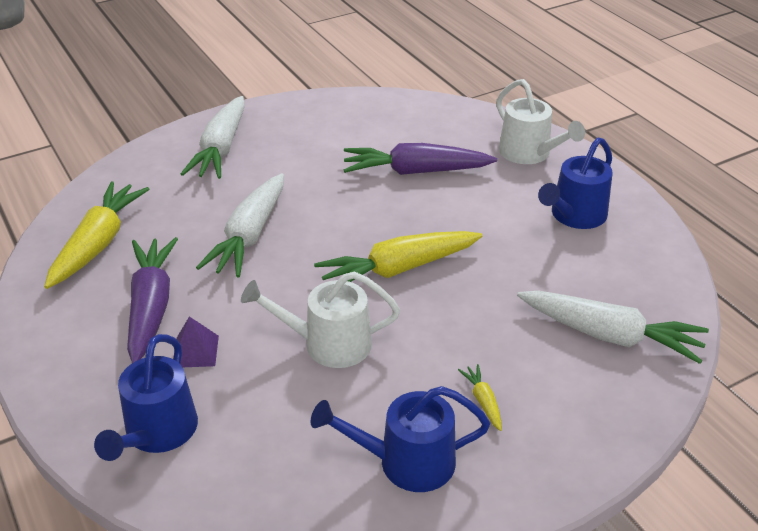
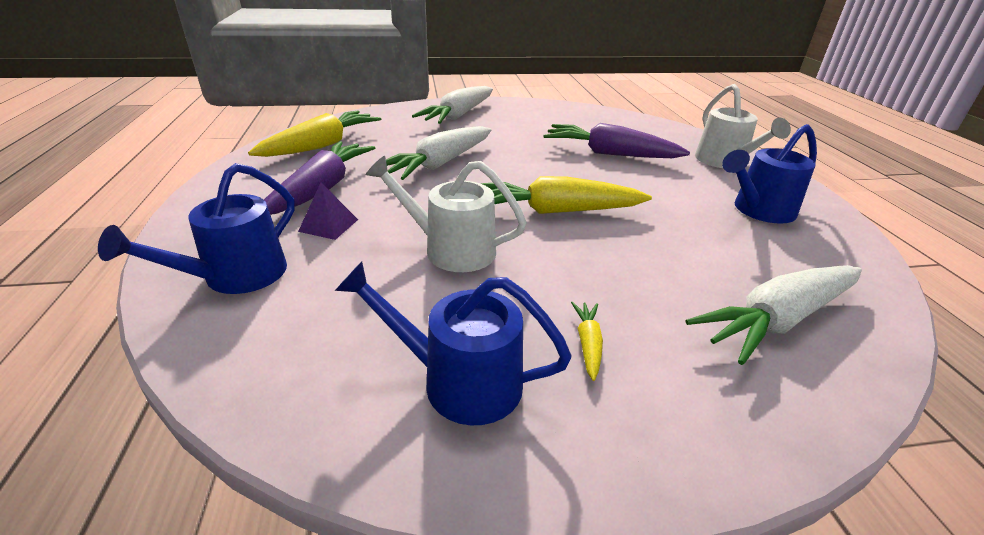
camera: 20 degrees right, 5 degrees down
white carrot [517,291,709,364] -> white carrot turned 105 degrees clockwise [685,265,862,365]

